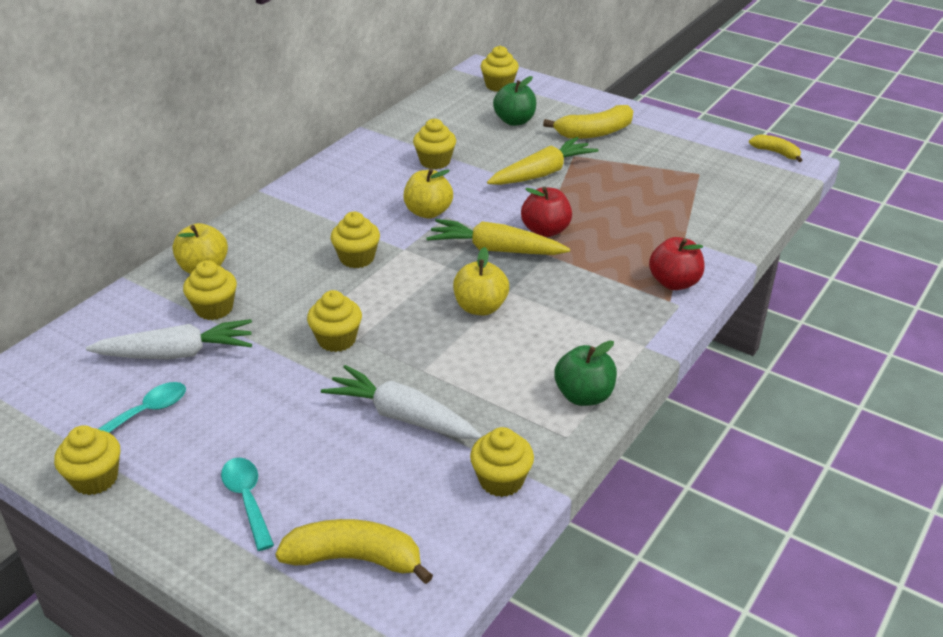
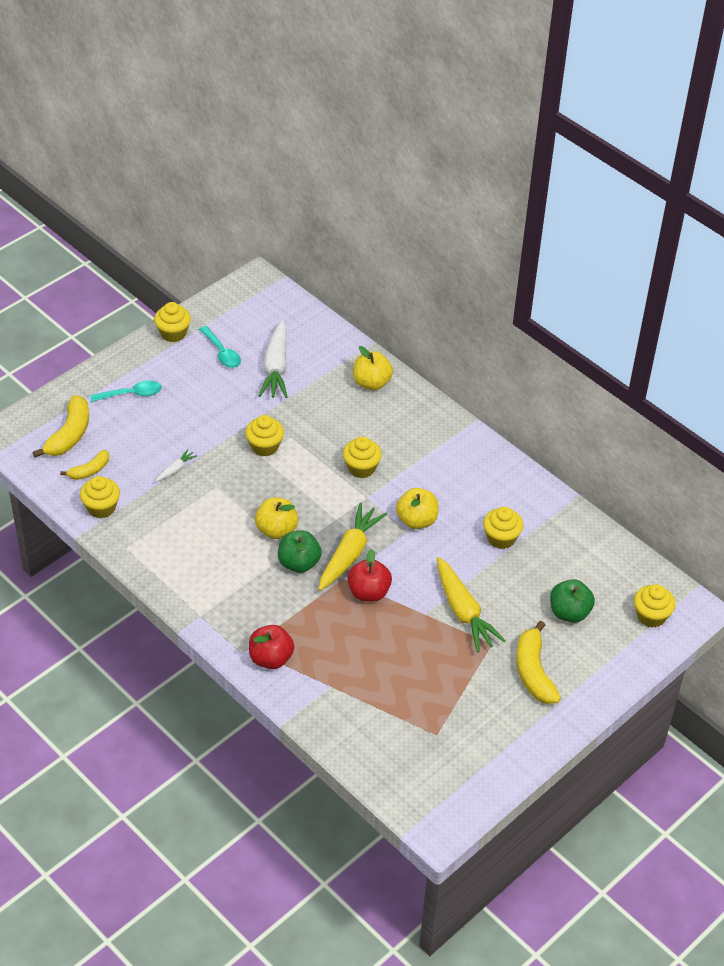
camera: 100 degrees right, 10 degrees up
yellow cupcake [183,260,237,320] -> none
white carrot [321,365,482,439] -> white carrot [155,449,197,482], size x0.46
green apple [554,341,617,406] -> green apple moved to [278,530,322,573]
yellow banana [749,134,803,162] -> yellow banana moved to [60,450,109,480]

